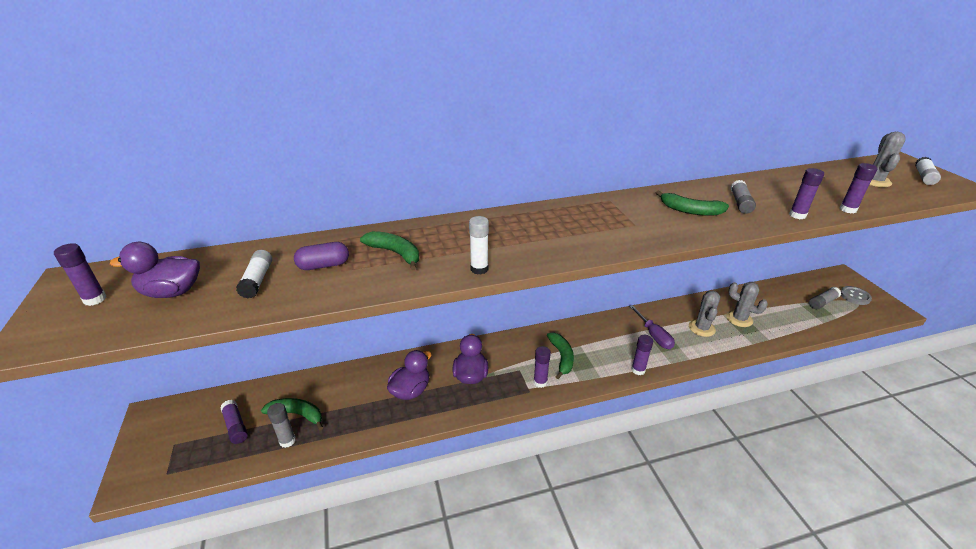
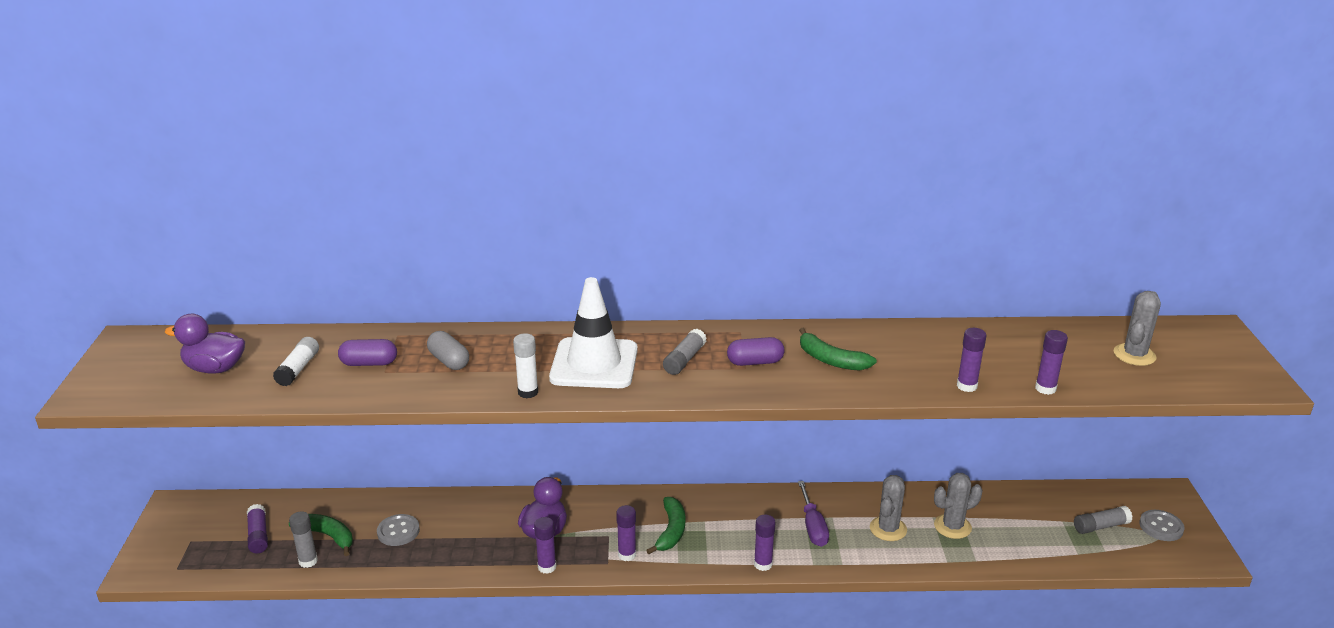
camera: 15 degrees right, 5 degrees down
purple glue stick [54,243,107,306] -> purple glue stick moved to [534,517,556,574]
green banana [360,231,419,270] -> grey capsule [427,331,469,370]
purple duck [387,350,432,400] -> none
grey cactus [726,282,768,327] -> grey cactus turned 75 degrees counterclockwise [934,473,982,539]
grey glue stick [731,180,756,214] -> grey glue stick moved to [663,329,707,375]
white glue stick [915,157,941,185] -> none
none -> grey button [377,514,420,546]
none -> white traffic cone [549,277,638,388]
none -> purple capsule [727,337,785,366]

